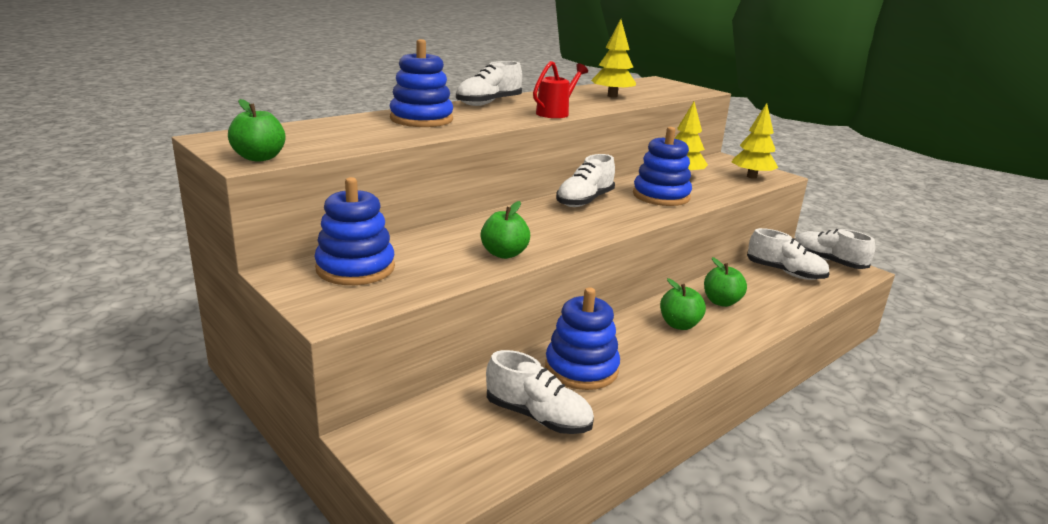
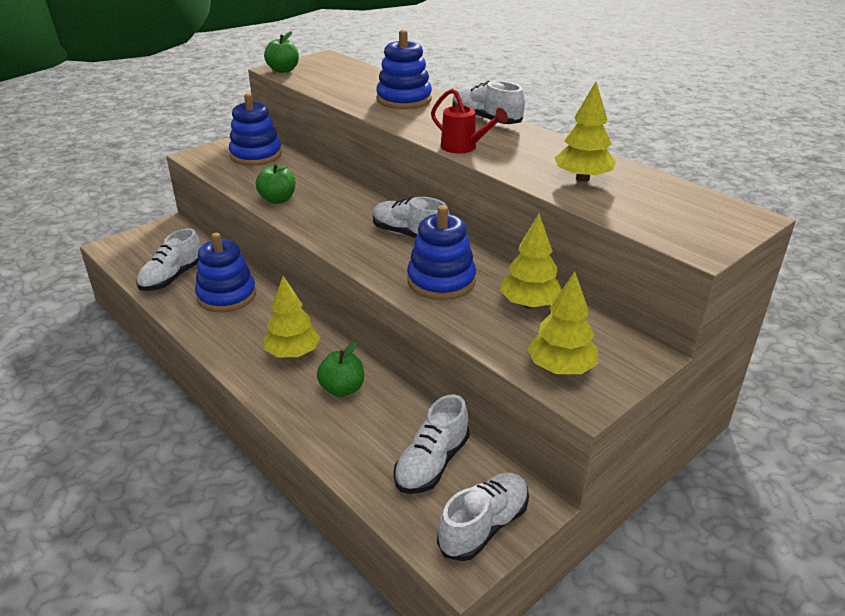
camera: 90 degrees right, 10 degrees up
green apple [660,278,706,330] -> yellow tree [264,276,320,357]

